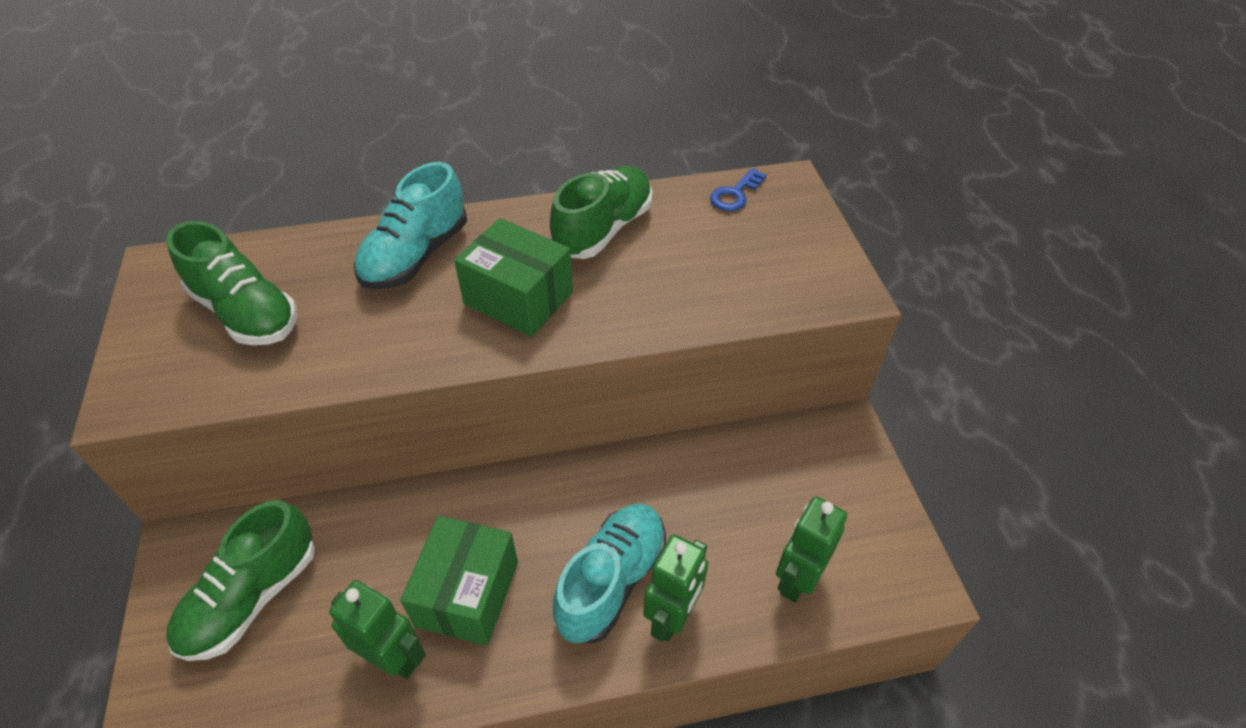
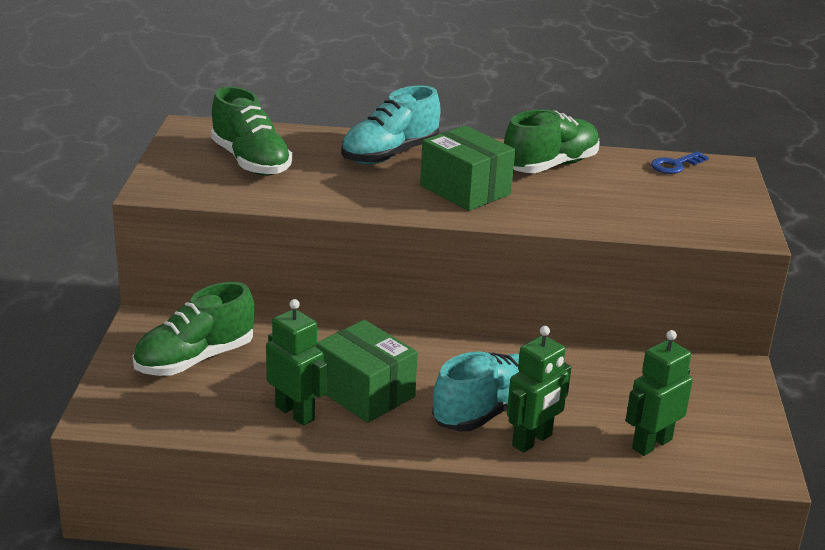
camera: 15 degrees right, 20 degrees down
green box [400,516,518,646] -> green box turned 75 degrees counterclockwise [316,320,418,423]

